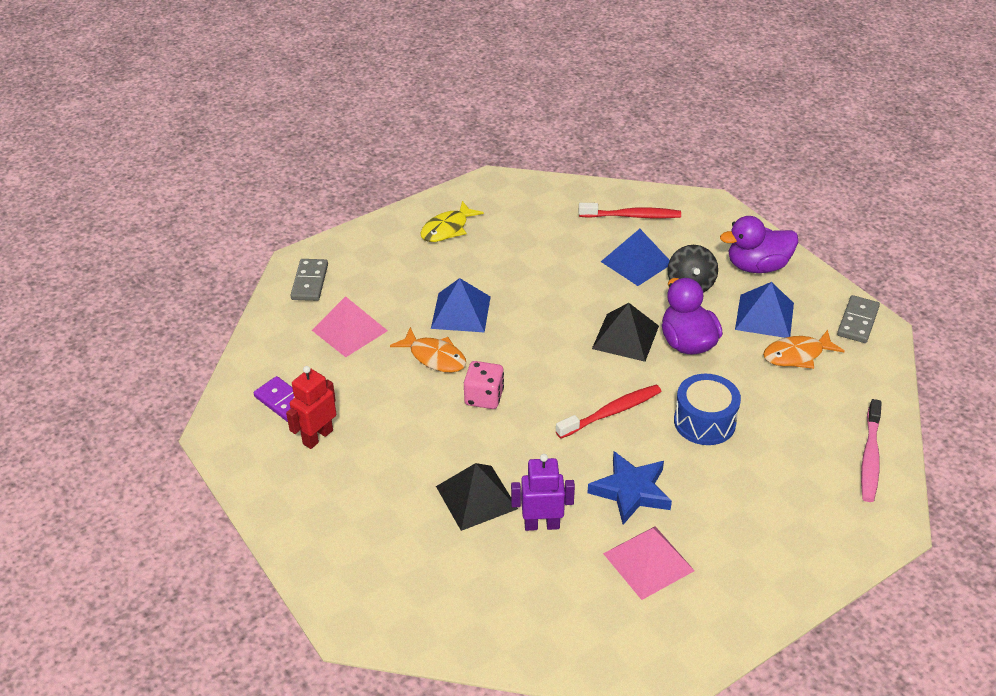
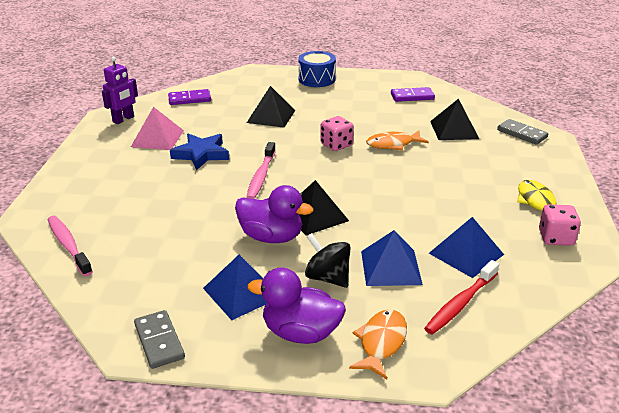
camera: 130 degrees right, 10 degrees down
red robot [286,366,336,449] -> none
pink pyramid [312,296,388,357] -> black pyramid [430,99,479,140]
blue pyramid [431,278,491,332] -> blue pyramid moved to [429,217,504,278]
purple robot [511,454,575,531] -> purple robot moved to [102,57,138,124]
red toothbrush [556,385,662,439] -> pink toothbrush [246,142,276,199]
blue drum [674,374,741,445] -> blue drum moved to [298,51,336,87]
purple duck [720,216,798,273] -> purple duck turned 105 degrees counterclockwise [247,267,346,344]
orange fish [763,330,845,369] -> orange fish moved to [349,309,407,380]
none -> purple domino [168,89,211,105]
none -> pink dice [539,204,581,246]

